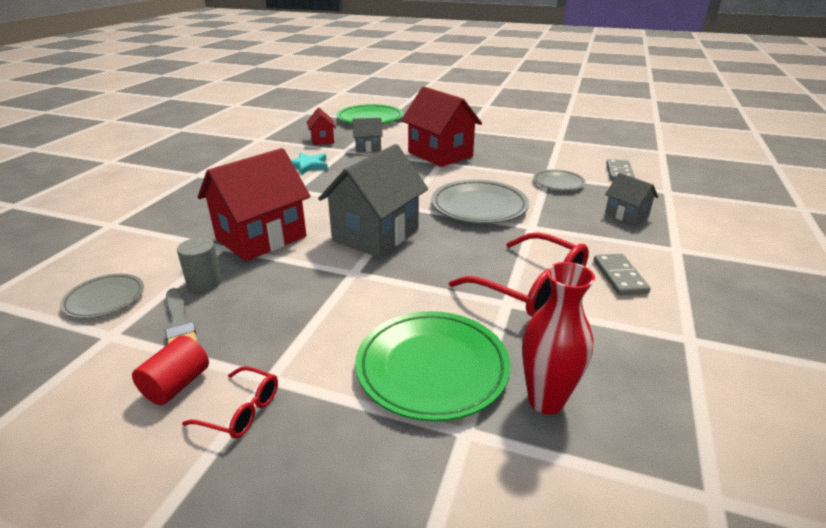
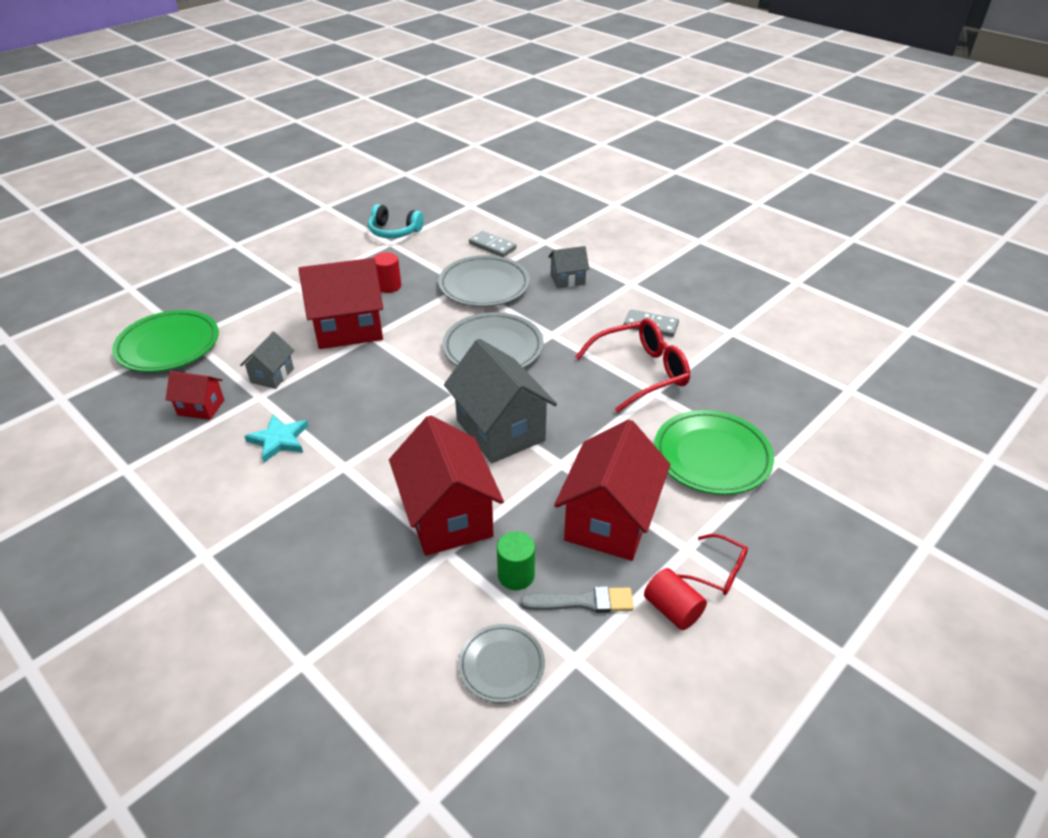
camera: 65 degrees left, 10 degrees up
grey cylinder [177,238,222,292] -> green cylinder [497,531,535,590]
red glasses [182,366,278,439] -> red glasses turned 75 degrees clockwise [677,534,748,595]
red vase [522,262,595,415] -> none
grey plate [533,169,586,191] -> grey plate [438,255,530,307], size x1.73
none -> turquoise headphones [368,204,424,238]
none -> red cylinder [373,252,401,293]
none -> red house [554,419,670,561]

